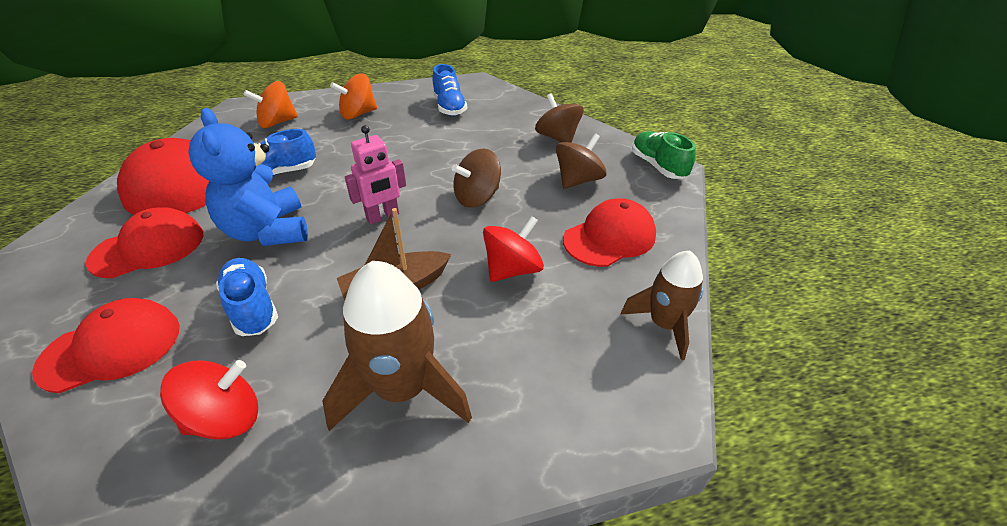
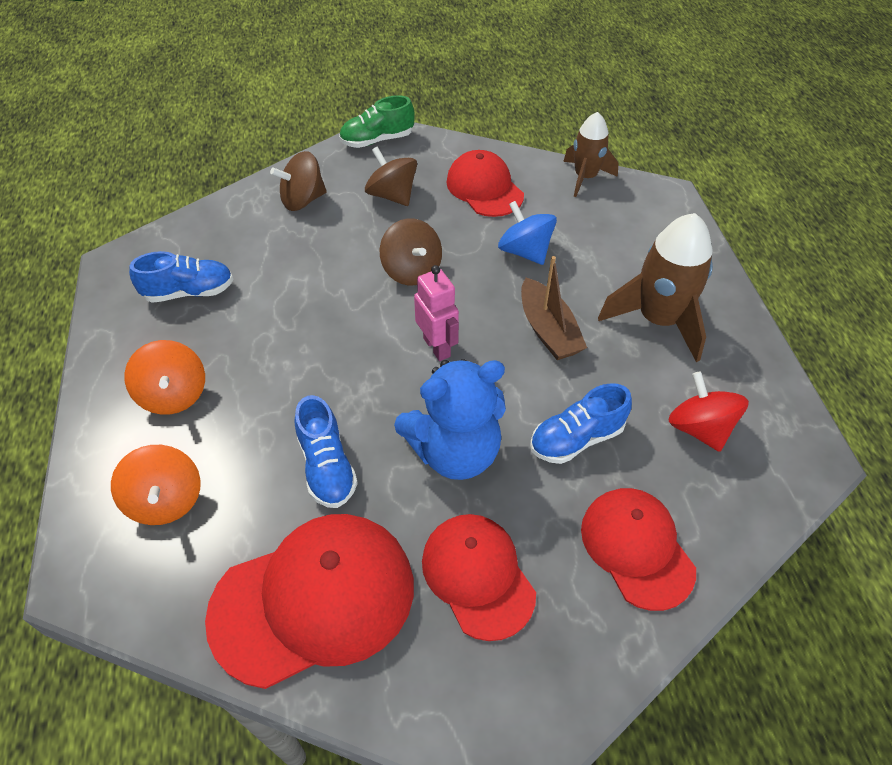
camera: 85 degrees left, 10 degrees up
red spinning top [483,216,544,282] -> blue spinning top [498,201,557,265]

